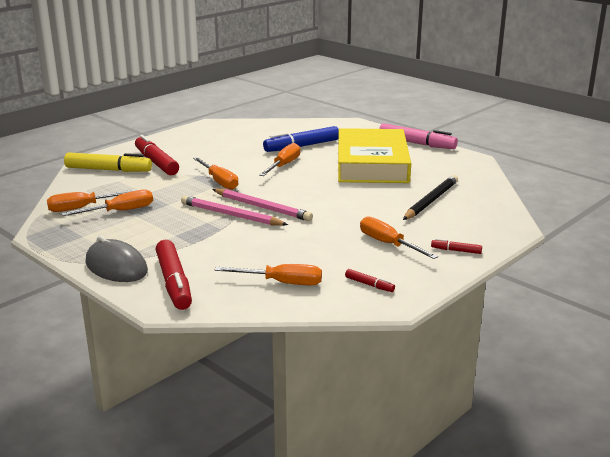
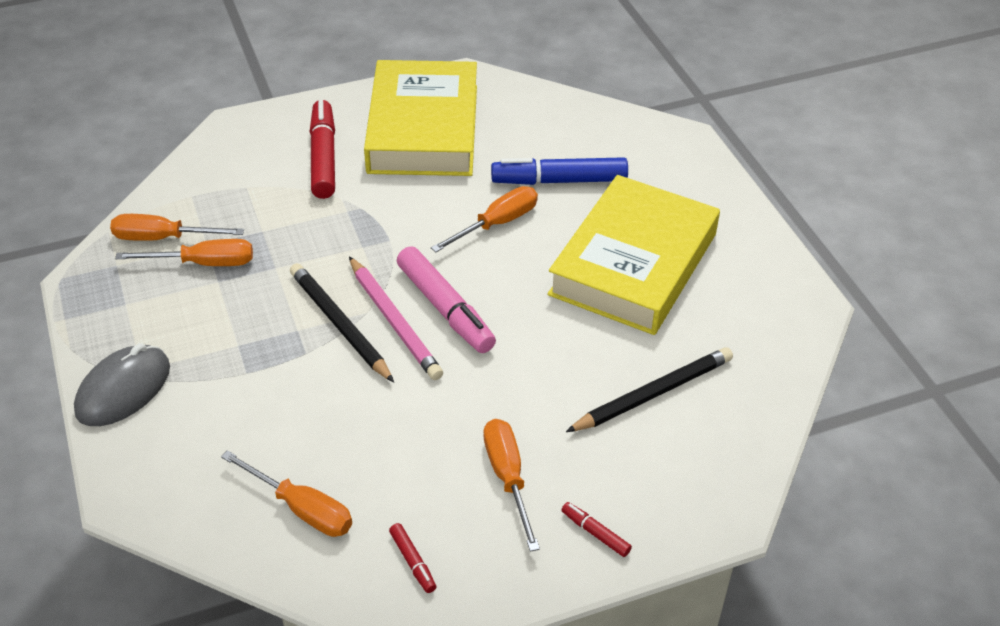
camera: 25 degrees right, 20 degrees up
yellow marker [64,152,152,172] -> none
grey mouse [86,236,148,282] -> grey mouse turned 60 degrees clockwise [74,343,170,426]
red marker [156,240,192,310] -> none
pink pencil [181,195,288,226] -> black pencil [290,263,394,383]
orange screwdriver [193,157,238,190] -> none
pink marker [379,123,458,149] -> pink marker moved to [397,246,496,353]
none -> yellow book [364,60,477,176]

